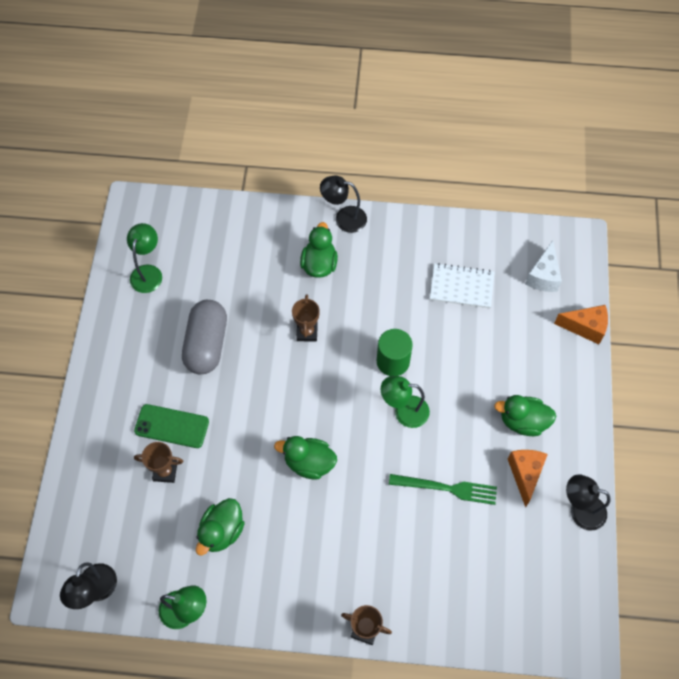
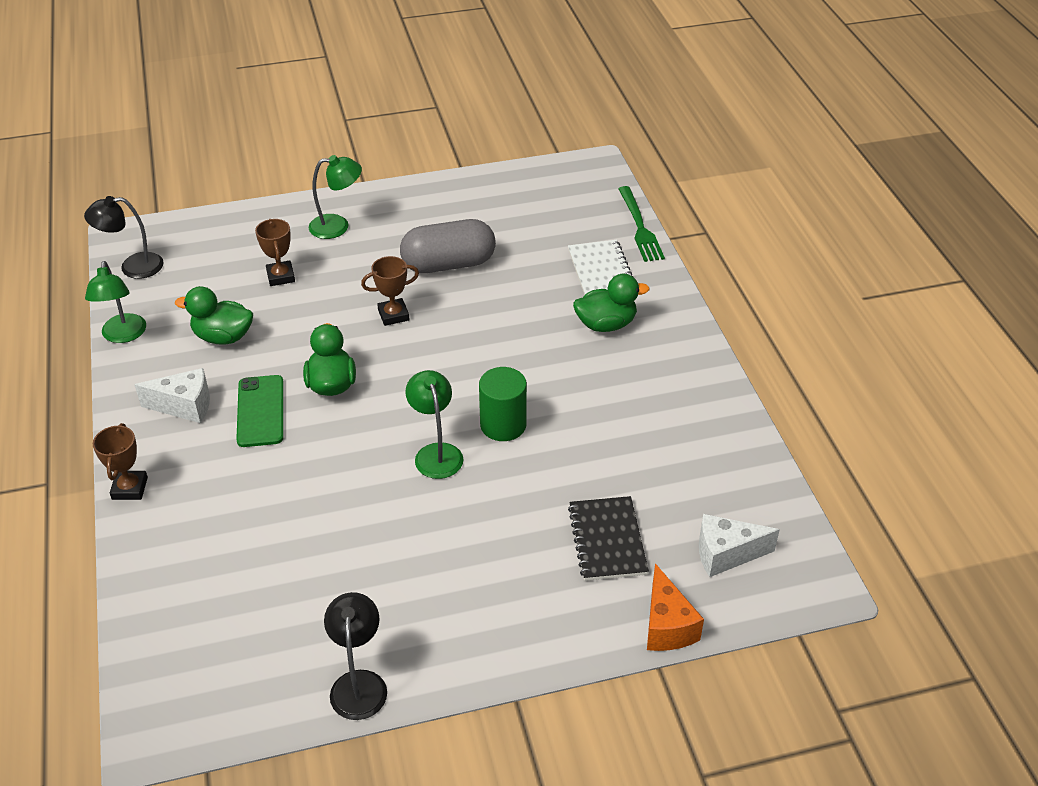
camera: 70 degrees right, 20 degrees down
green lamp [127,223,162,293] -> green lamp moved to [309,155,362,239]
green phone [134,404,209,448] -> green phone moved to [236,375,284,447]
brown trophy [292,294,320,342] -> brown trophy moved to [361,256,419,326]
black lamp [320,176,367,233] -> none
green fork [389,474,497,505] -> green fork moved to [618,186,665,262]
white notebook [430,263,495,308] -> white notebook moved to [568,240,632,295]
green duck [494,395,556,436] -> none
orange cheese [508,450,548,508] -> none
none -> white cheese [135,368,210,423]
none -> black notebook [568,496,649,581]

